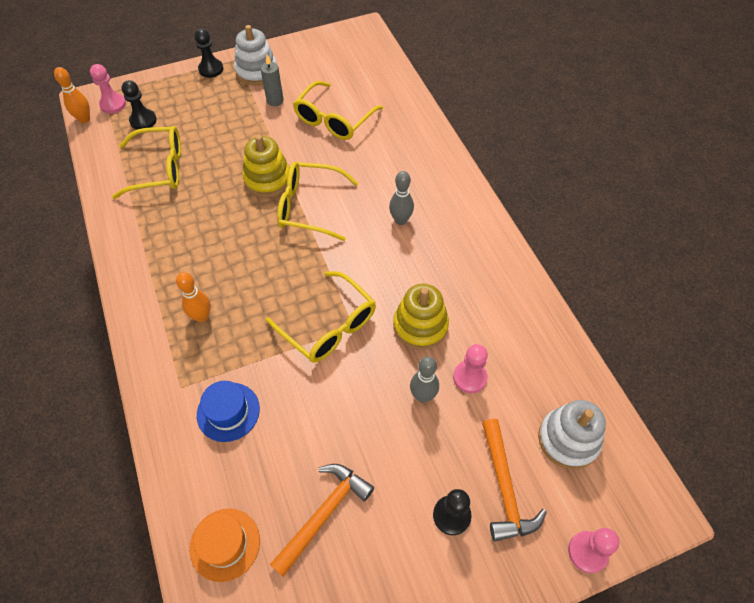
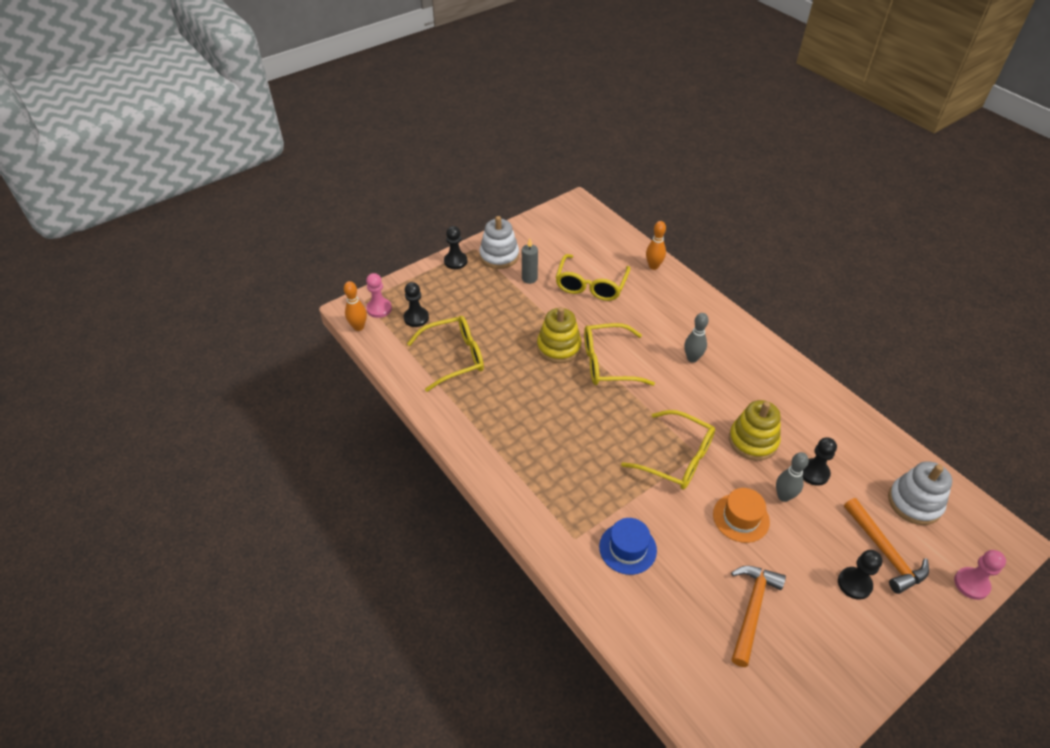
camera: 15 degrees left, 10 degrees down
orange bowling pin [176,272,211,322] -> orange bowling pin moved to [646,221,666,270]
orange hat [190,508,260,582] -> orange hat moved to [713,488,770,543]
pink pawn [453,344,488,393] -> black pawn [803,438,837,486]

